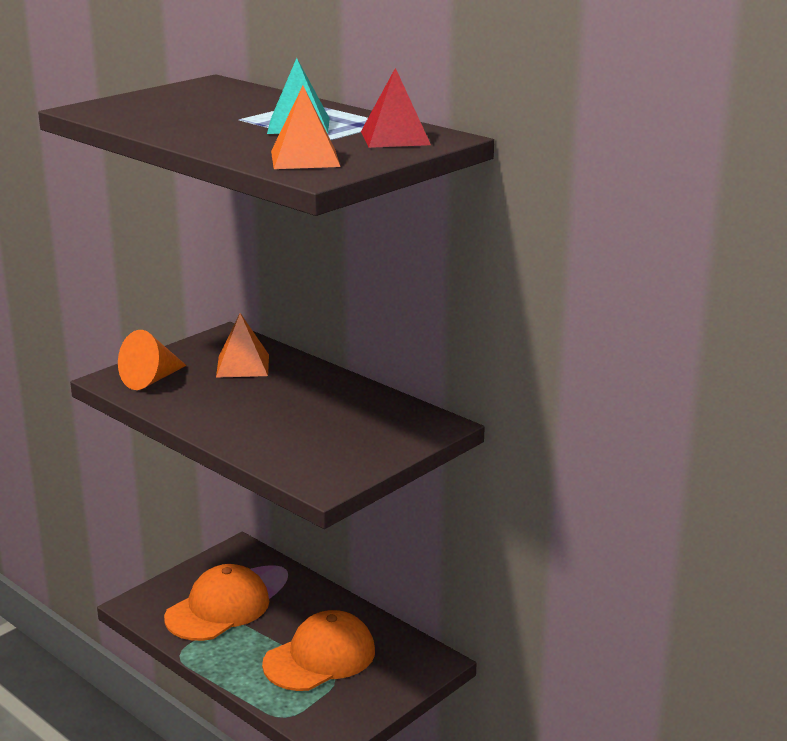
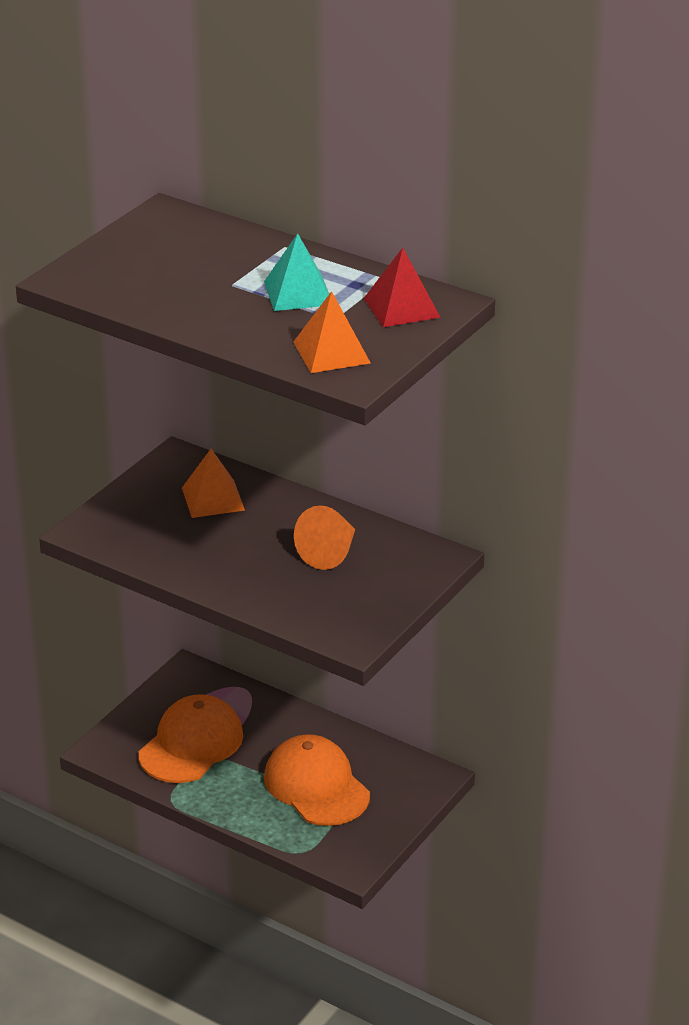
camera: 10 degrees left, 10 degrees up
orange cone [118,330,187,390] -> orange cone moved to [294,505,355,570]
orange cap [262,610,375,691] -> orange cap turned 75 degrees counterclockwise [264,734,370,826]

